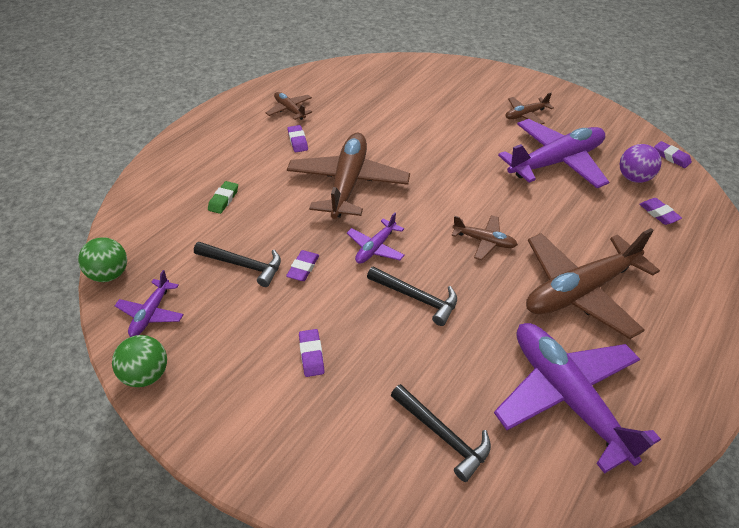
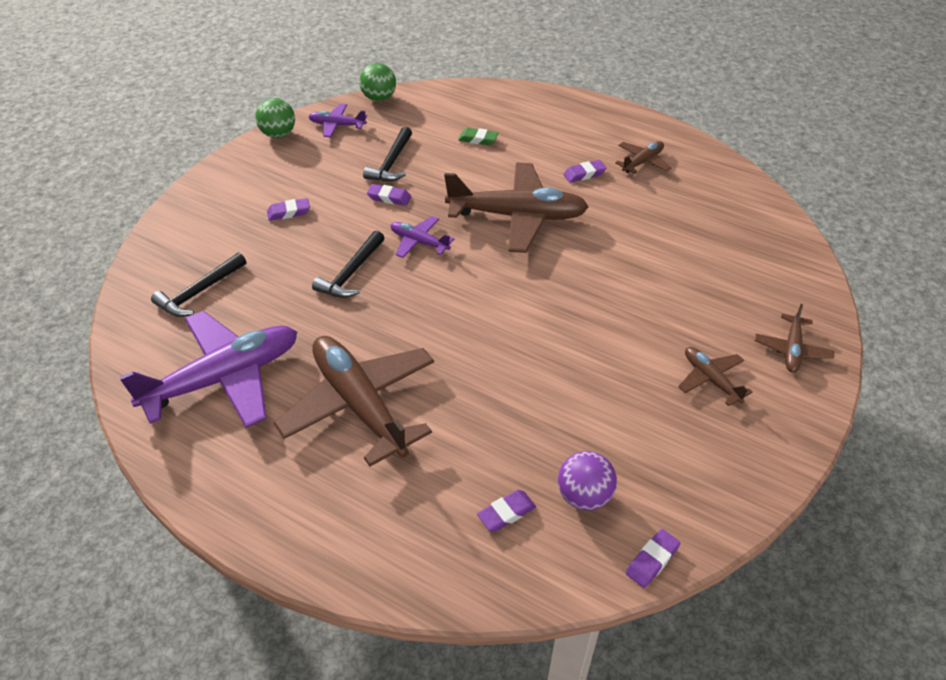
camera: 85 degrees right, 0 degrees up
brown plane [452,215,518,260] -> brown plane moved to [755,304,834,373]
purple plane [498,119,609,188] -> none

